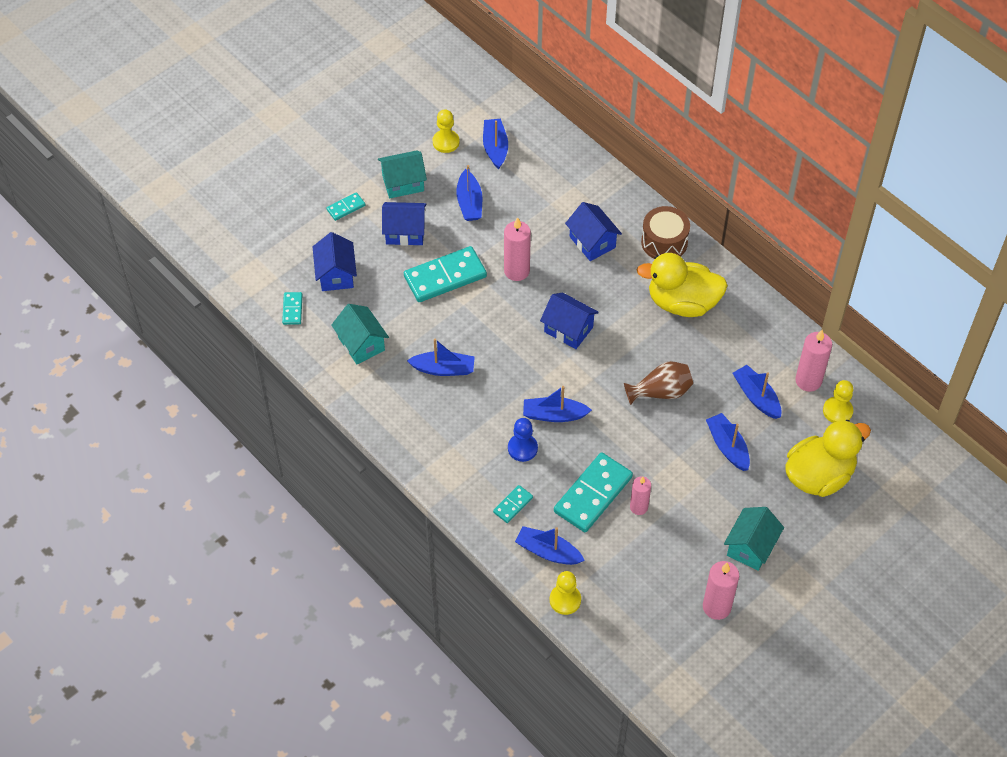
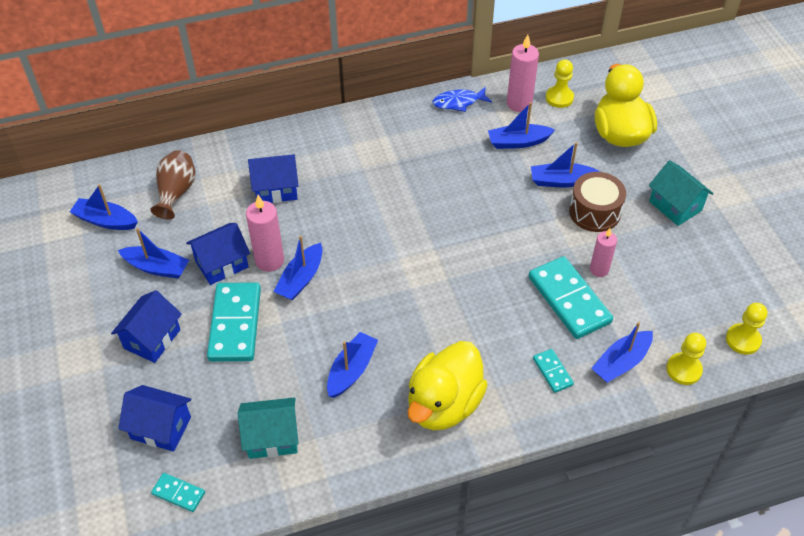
camera: 65 degrees left, 5 degrees down
turquoise domino [326,192,365,221] -> none
turquoise house [378,150,427,198] -> none
yellow pawn [433,109,459,153] -> yellow pawn moved to [726,303,768,355]
blue pawn [508,418,538,462] -> none
blue boat [523,386,592,422] -> blue boat moved to [273,236,322,300]
blue house [540,292,599,349] -> blue house moved to [186,223,250,285]
brown vase [624,361,693,405] -> brown vase moved to [150,150,196,219]
yellow duck [637,253,728,317] -> yellow duck moved to [408,341,488,430]
brown drum [641,206,690,259] -> brown drum moved to [569,172,626,232]
pink candle [703,561,739,620] -> none
none -> blue fish [433,87,492,112]

